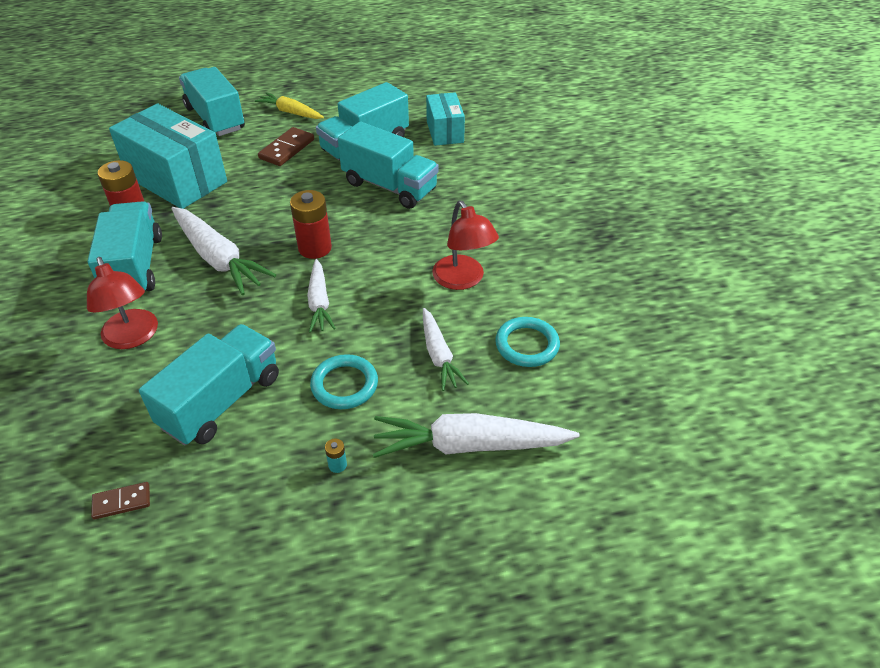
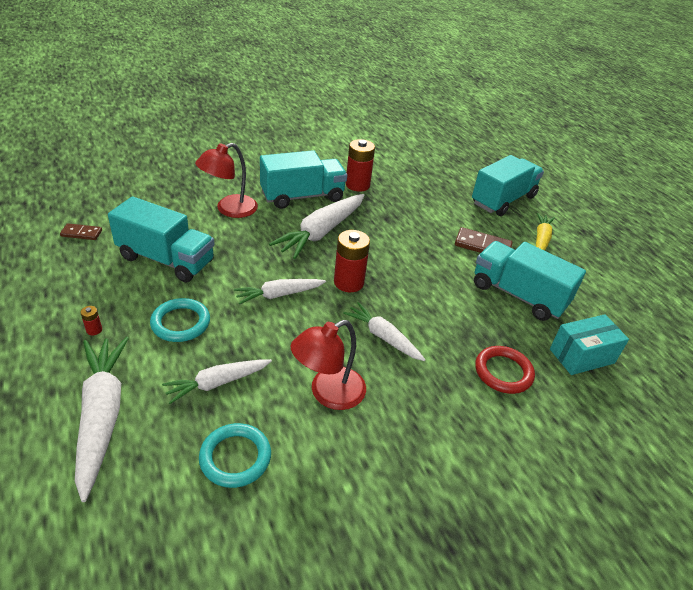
camera: 75 degrees right, 5 degrees down
brown domino [91,482,150,519] -> brown domino turned 60 degrees counterclockwise [60,223,102,240]
turquoise box [109,103,227,209] -> none
turquoise battery [325,439,347,473] -> red battery [80,306,102,335]
turquoise truck [338,121,439,209] -> none
none -> white carrot [343,302,426,361]
none -> red ring [475,346,535,394]

